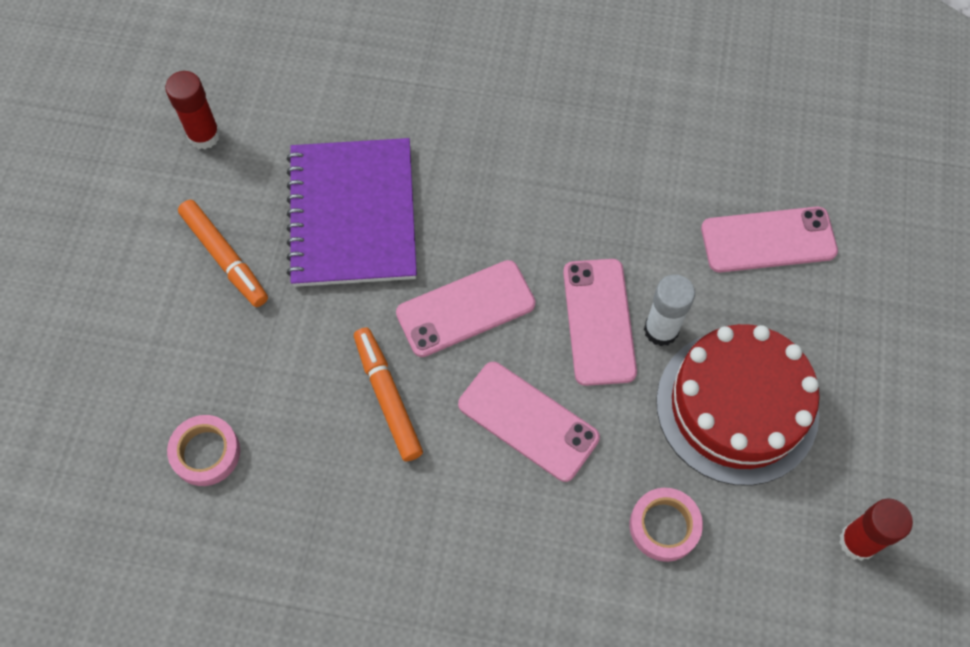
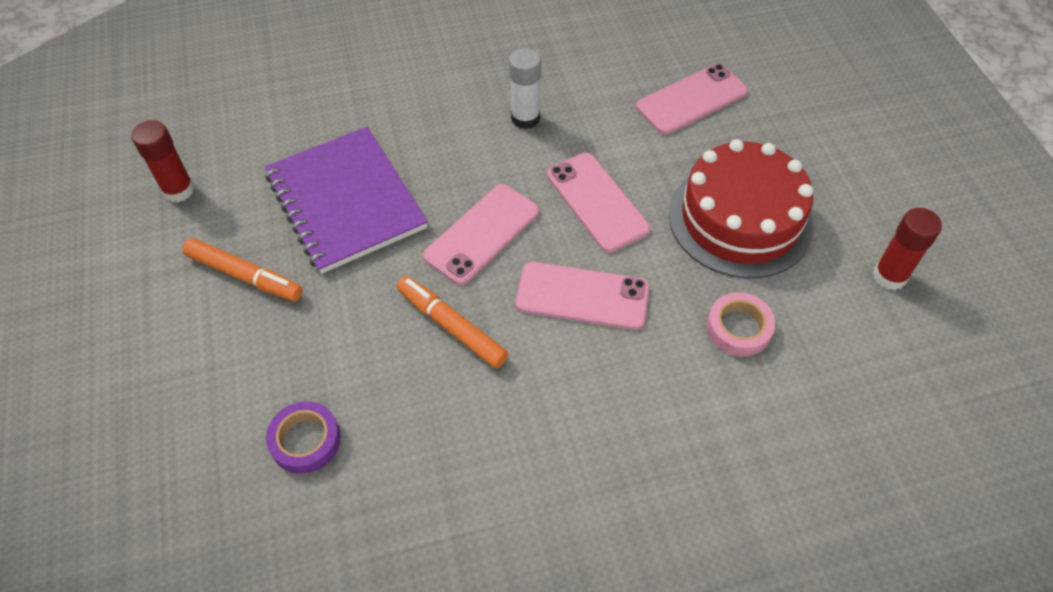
camera: 25 degrees left, 10 degrees down
pink tape [167,415,240,486] -> purple tape [266,401,341,474]
white glue stick [644,274,695,346] -> white glue stick moved to [509,48,541,129]

